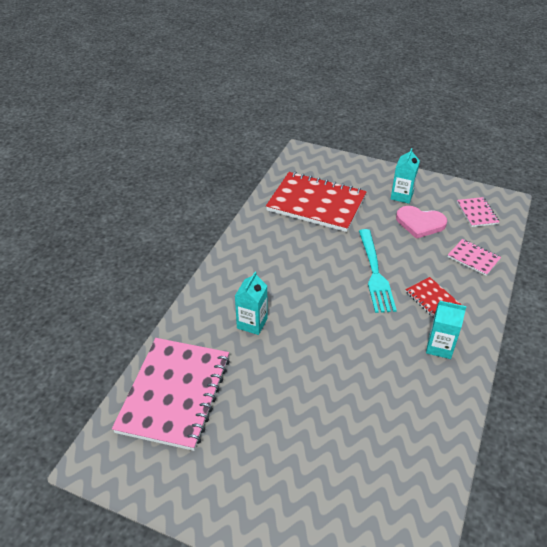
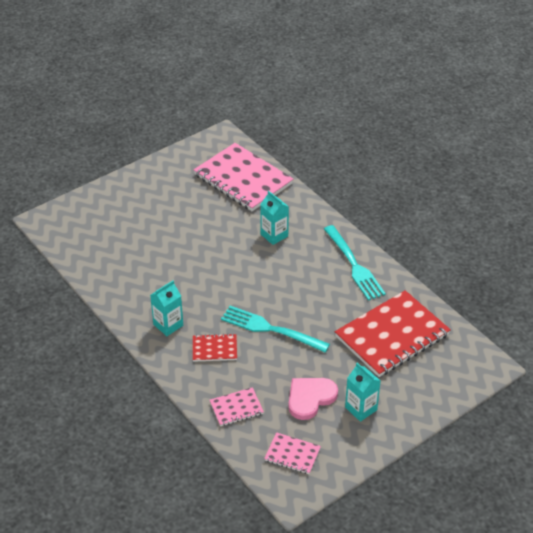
camera: 120 degrees right, 0 degrees up
none -> turquoise fork [324,225,386,300]

